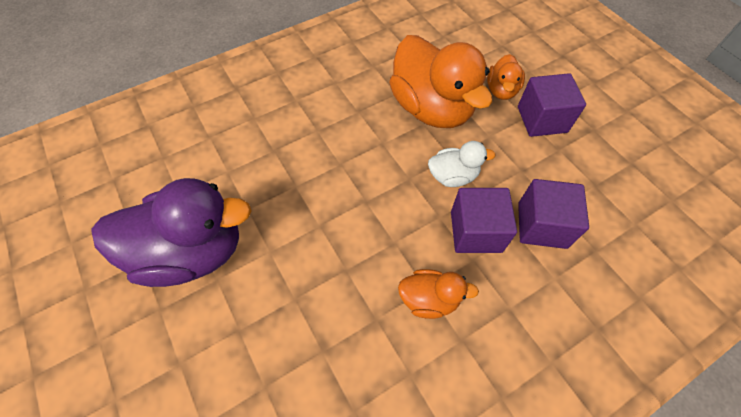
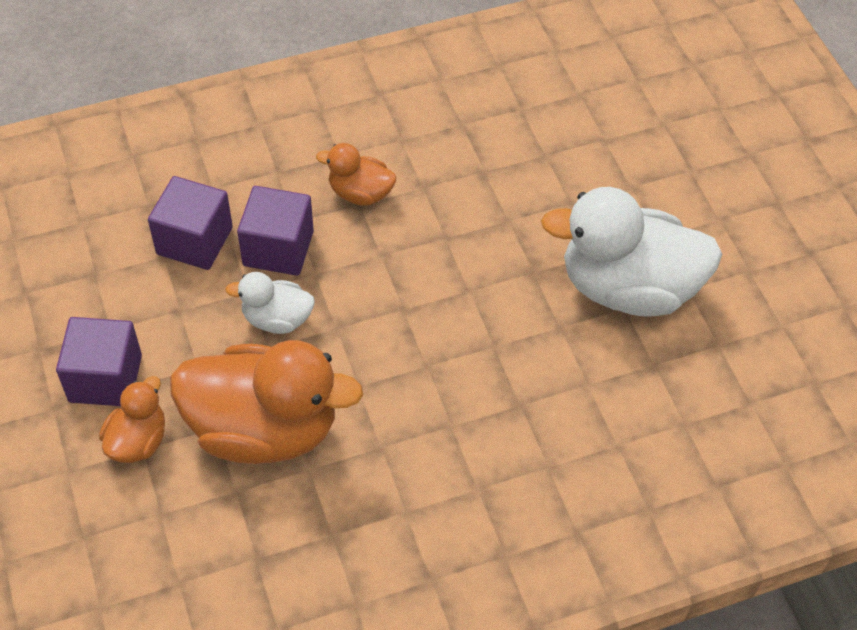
camera: 170 degrees left, 5 degrees down
purple duck [91,178,252,287] -> white duck [541,187,722,317]
orange duck [389,35,492,128] -> orange duck turned 120 degrees clockwise [170,340,363,464]

